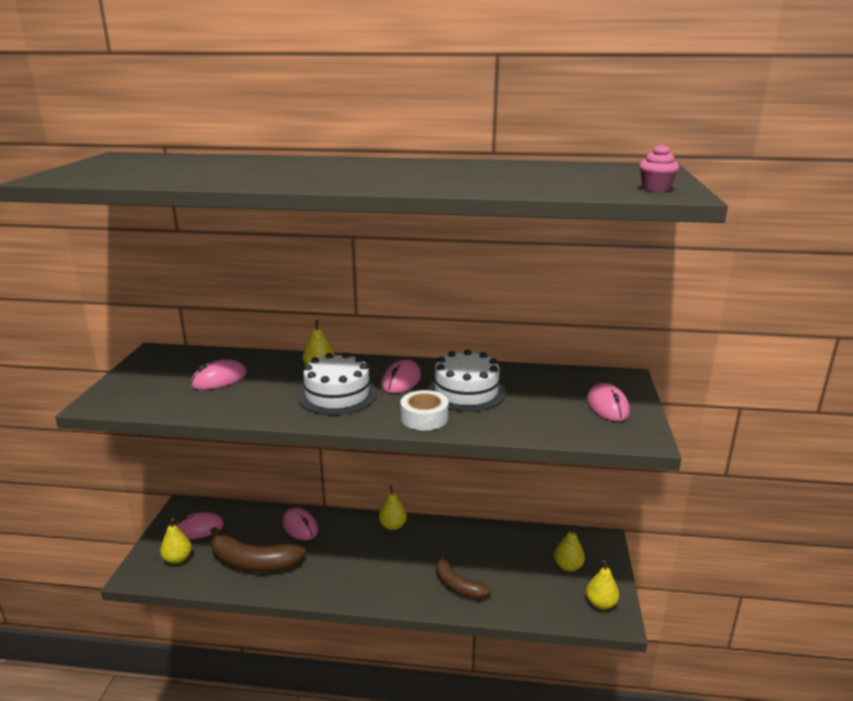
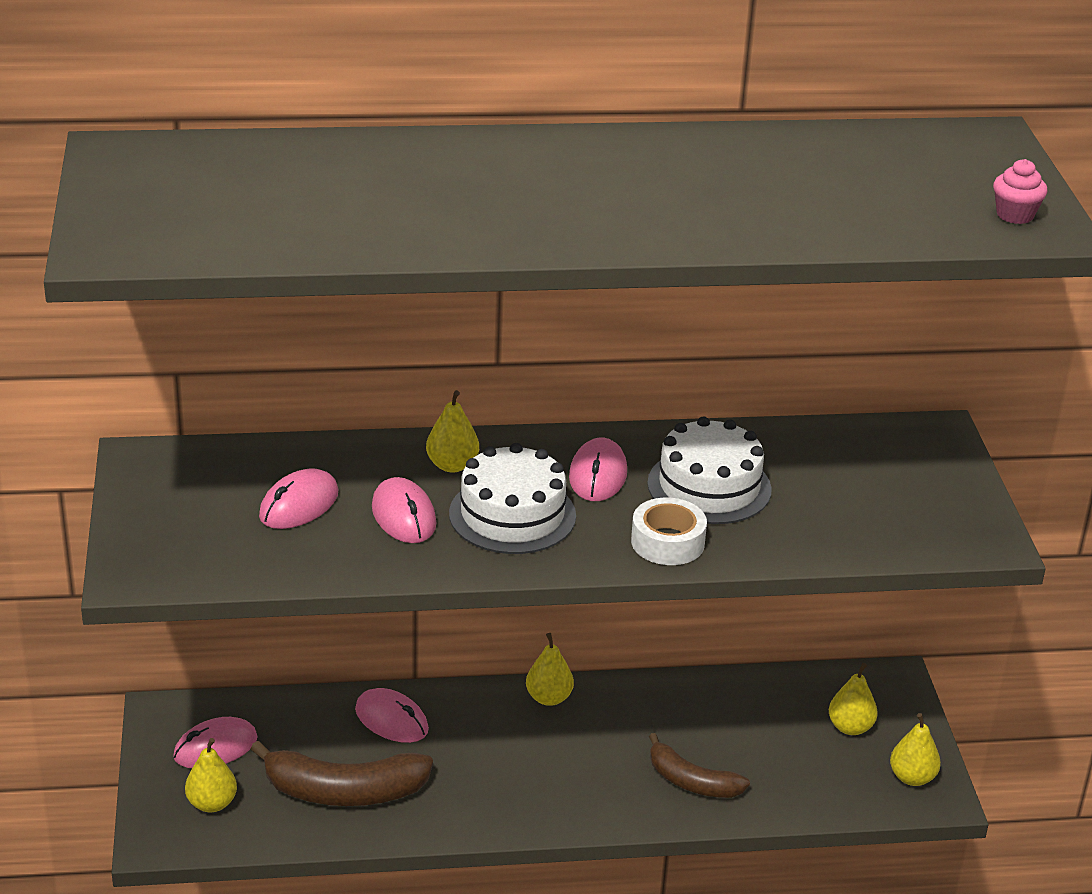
camera: 15 degrees left, 10 degrees up
pink mouse [587,383,630,421] -> pink mouse moved to [372,477,437,543]

